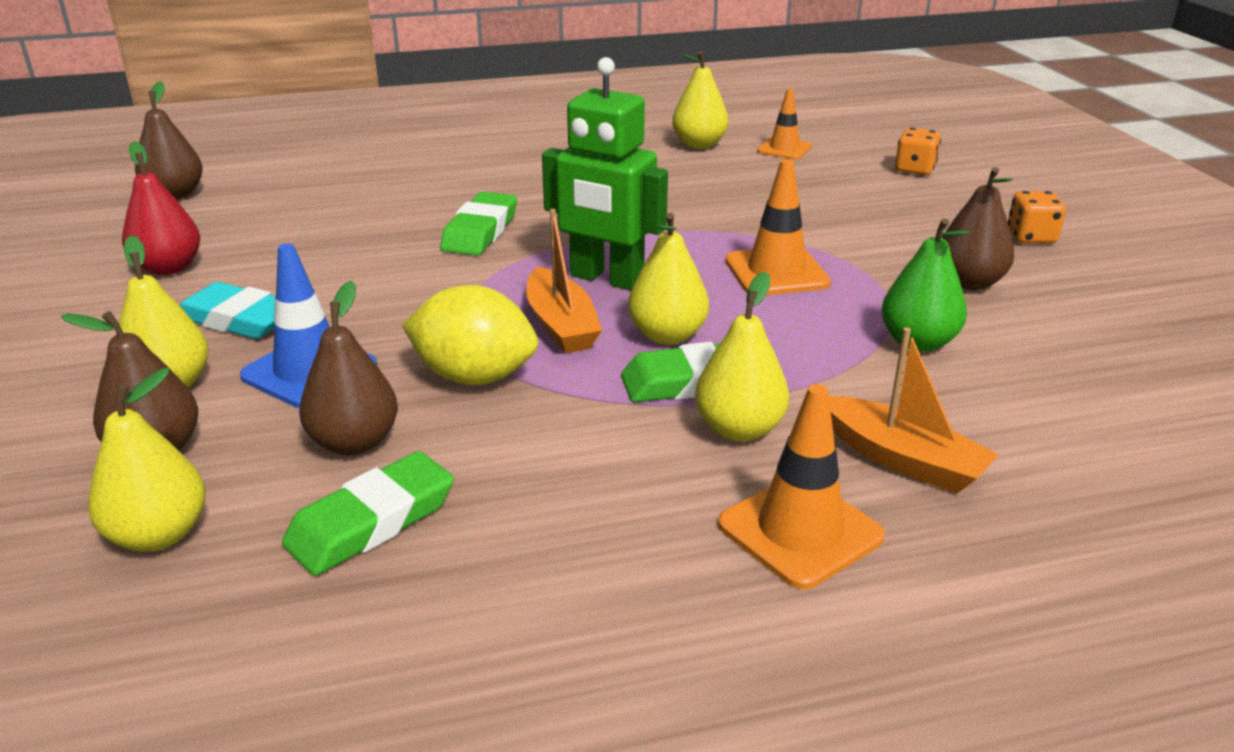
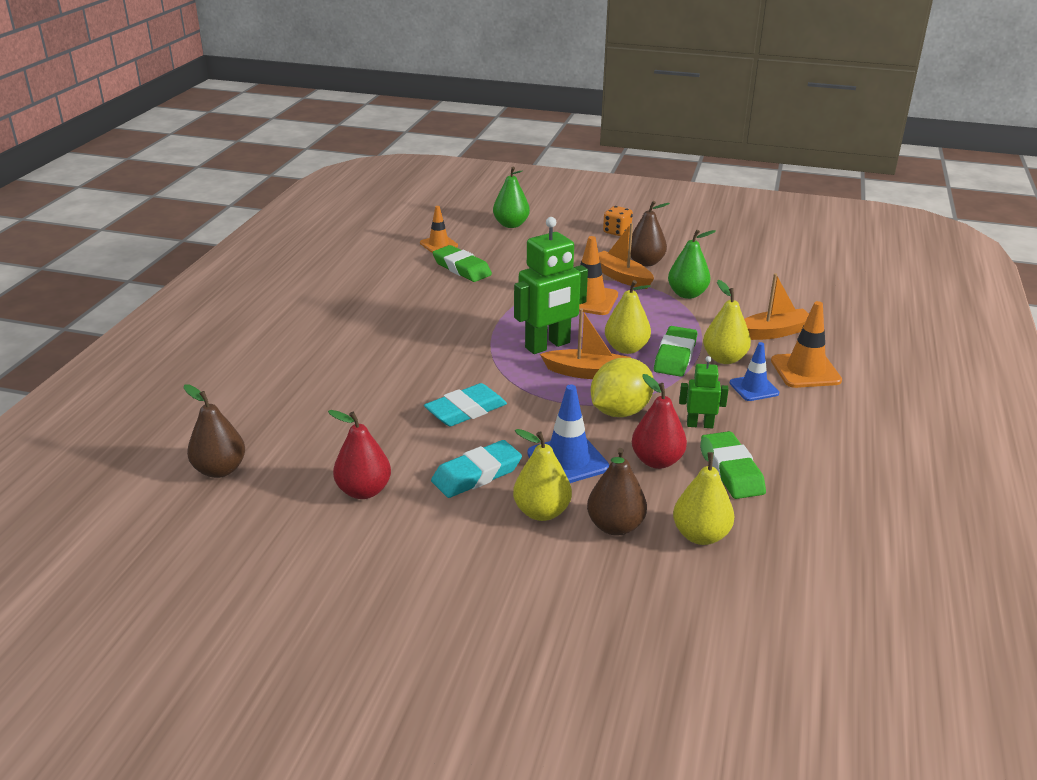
camera: 60 degrees left, 0 degrees up
brown pear [299,281,398,455] -> red pear [632,374,687,469]
green eraser [440,192,517,256] -> green eraser moved to [433,245,492,282]
yellow pear [672,51,728,149] -> none
orange dice [895,128,941,175] -> green pear [493,166,530,228]
none -> turquoise eraser [424,383,507,426]
none -> orange boat [598,223,654,289]
none -> green robot [679,356,729,428]
none -> blue traffic cone [730,342,779,401]

